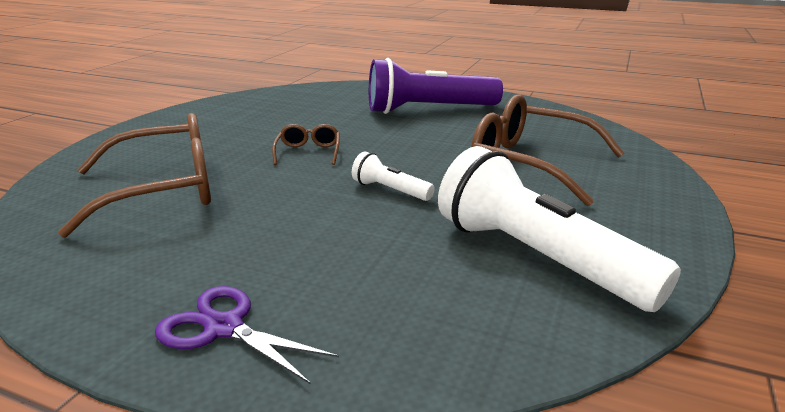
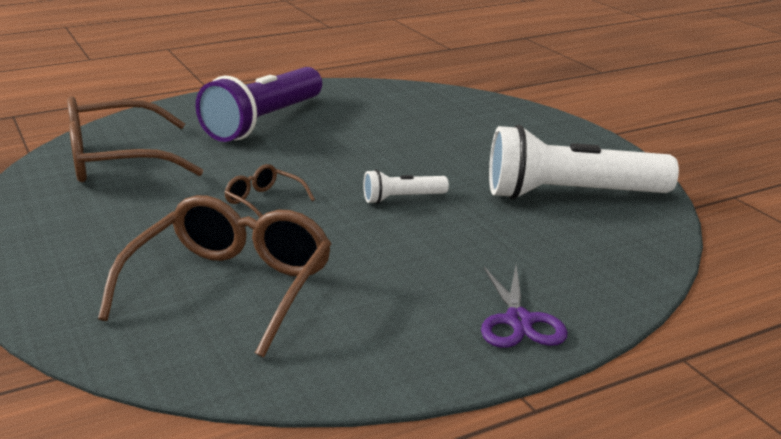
camera: 50 degrees left, 0 degrees up
purple scissors [155,286,339,385] -> purple scissors turned 75 degrees counterclockwise [481,266,568,348]
brown glasses [471,94,624,206] -> brown glasses moved to [67,96,203,182]

